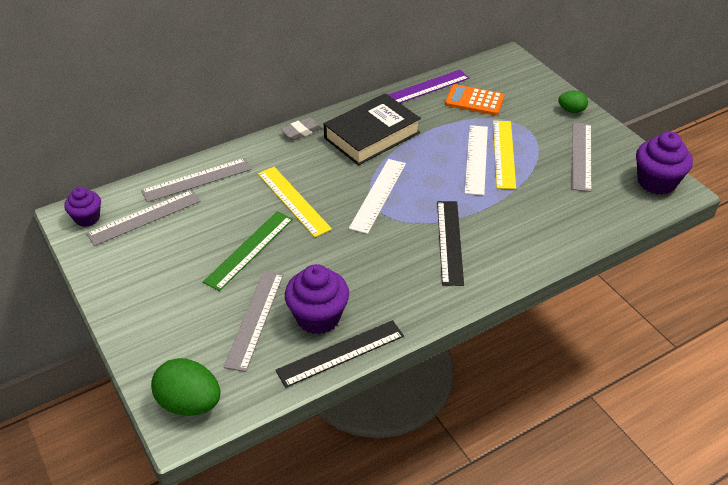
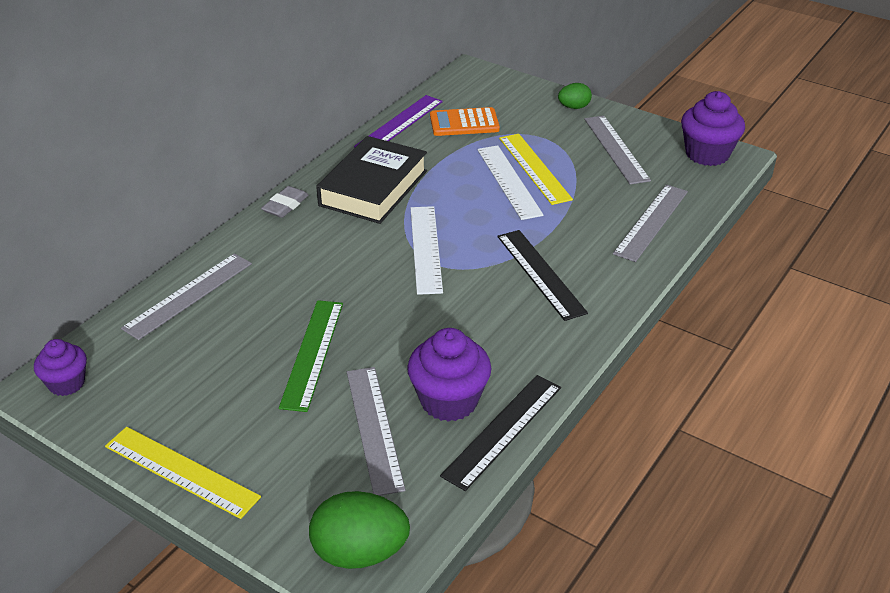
camera: 25 degrees left, 5 degrees down
grey ruler [86,190,201,246] -> grey ruler moved to [613,185,688,262]
yellow ruler [258,167,332,237] -> yellow ruler moved to [105,427,261,519]

